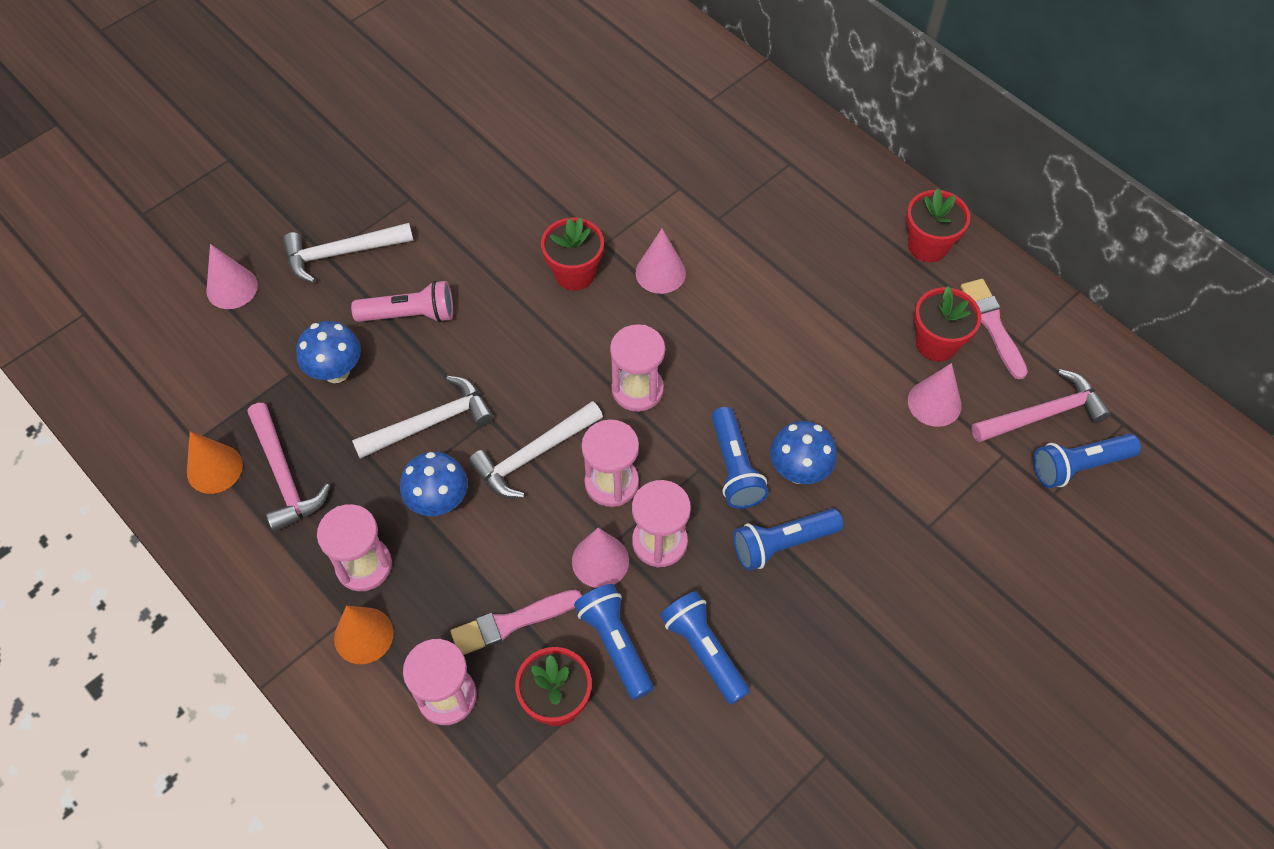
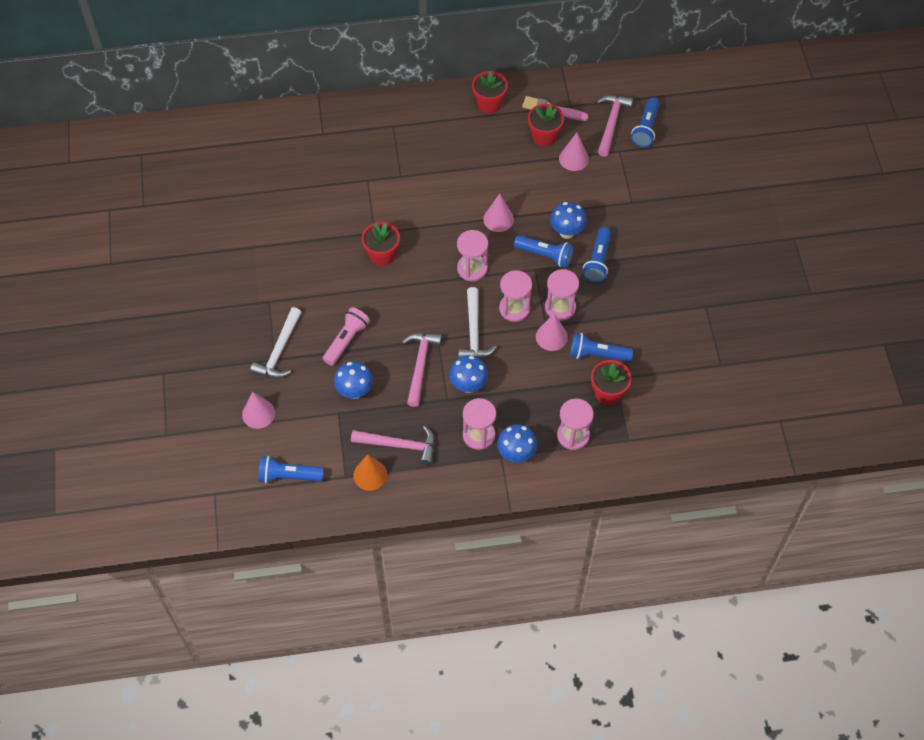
camera: 55 degrees left, 0 degrees up
orange cone [334,606,394,664] -> blue mushroom [497,424,537,463]
white hammer [352,376,493,459] -> pink hammer [402,333,442,407]
pink brush [451,590,582,655] -> none
pink cone [636,229,686,294] -> pink cone moved to [483,194,514,232]
blue flashlight [660,591,750,705] -> blue flashlight moved to [259,456,324,484]

